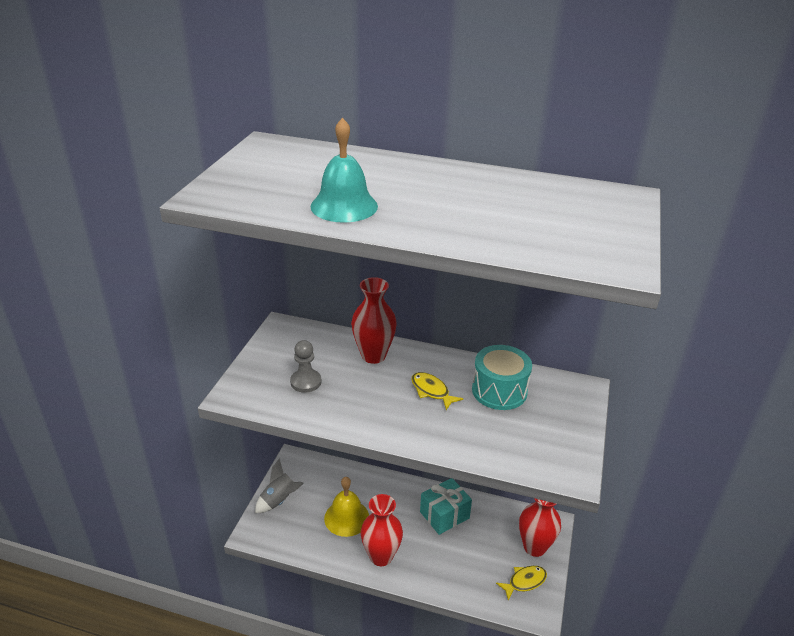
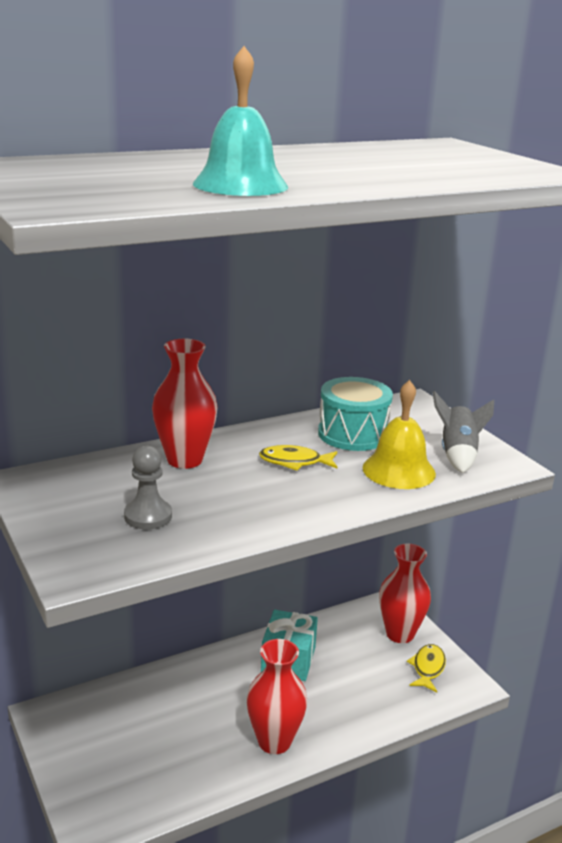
camera: 45 degrees left, 10 degrees down
grey rocket [255,458,304,513] -> grey rocket moved to [433,391,494,473]
yellow bell [324,477,369,537] -> yellow bell moved to [363,380,436,489]

